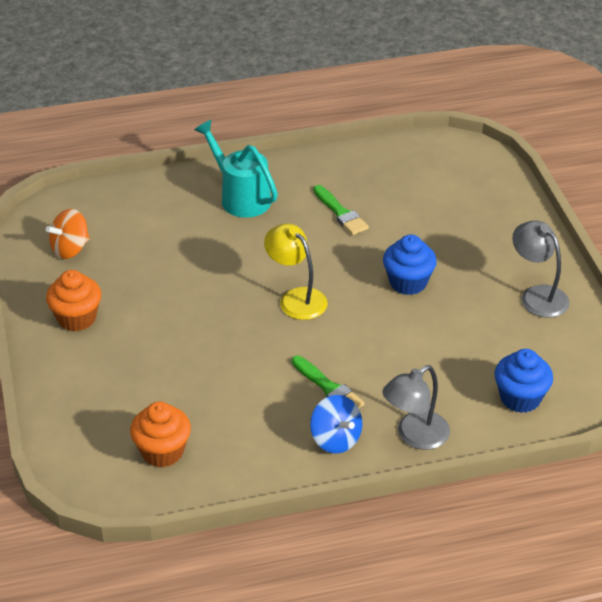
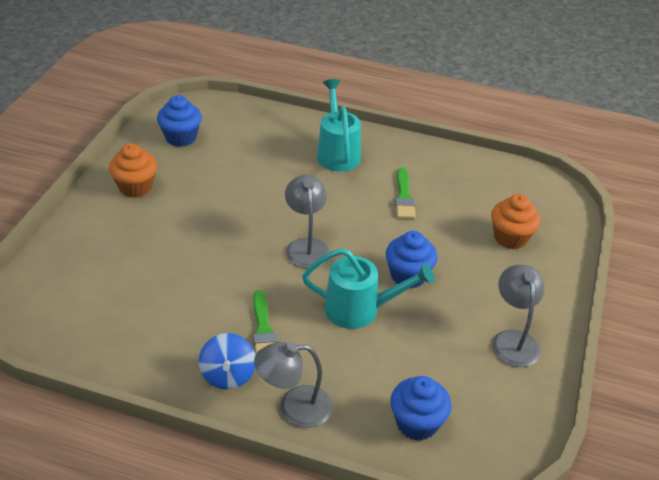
camera: 30 degrees right, 0 degrees up
orange spinning top [46,209,90,259] -> blue cupcake [157,95,202,147]
orange cupcake [130,401,191,467] -> orange cupcake moved to [491,194,541,249]
yellow lamp [264,224,328,320] -> grey lamp [285,175,330,268]
none -> turquoise watering can [302,248,435,329]

